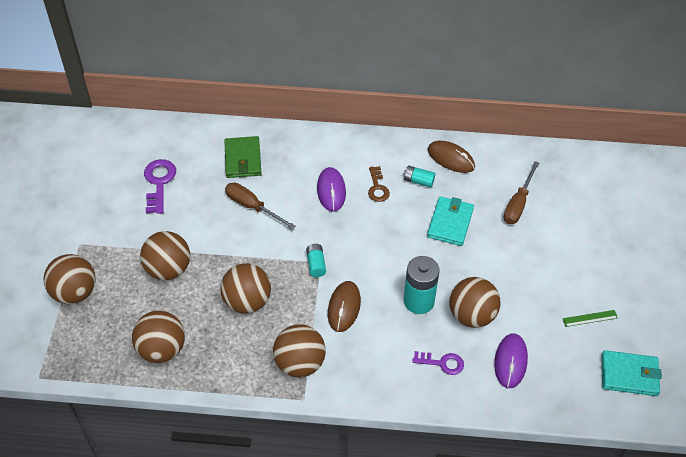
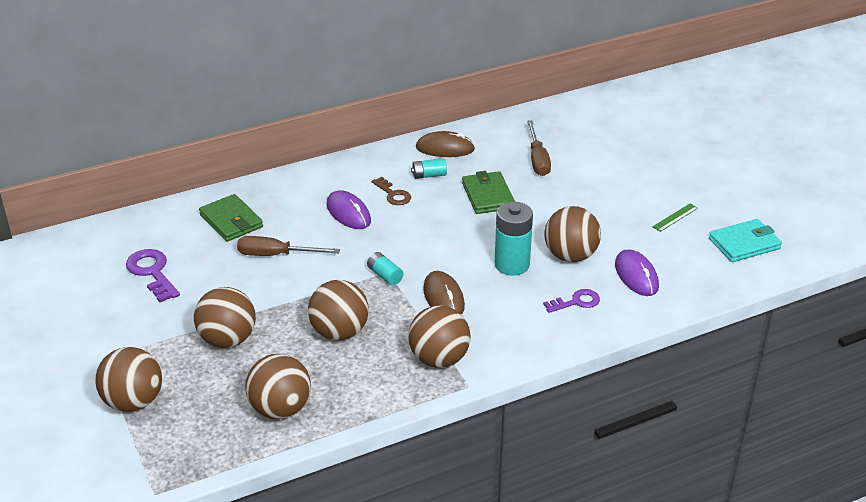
camera: 30 degrees left, 15 degrees down
turquoise wallet [427,196,474,246] -> green wallet [462,171,515,214]

